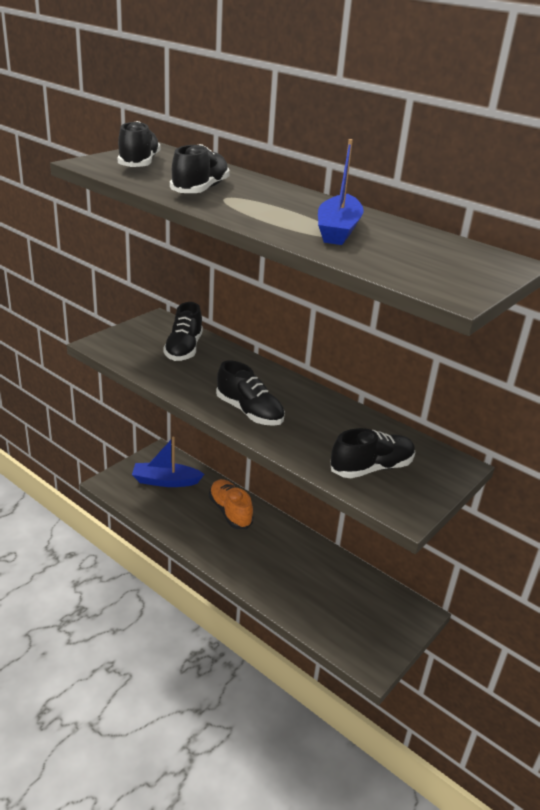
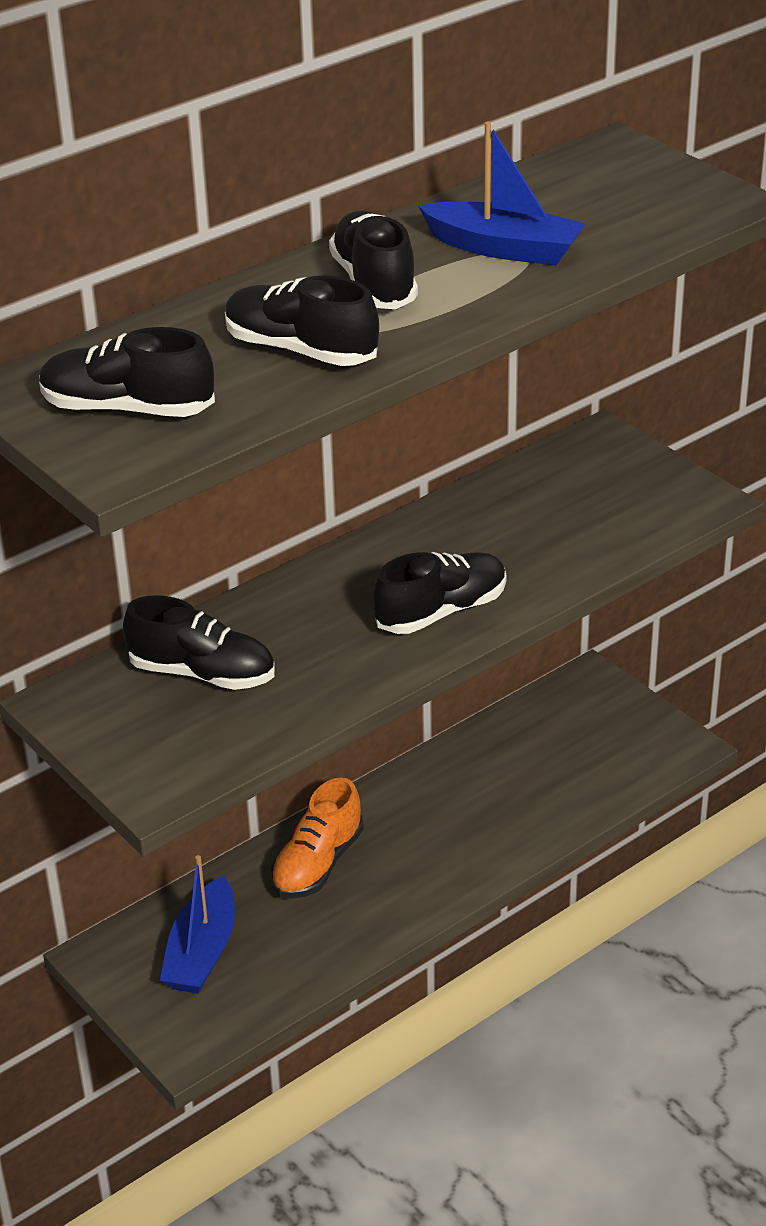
camera: 75 degrees left, 5 degrees up
orange shoe [209,479,254,529] -> orange shoe turned 45 degrees counterclockwise [271,778,364,899]
black shoe [330,428,415,478] -> black shoe moved to [329,211,418,309]

